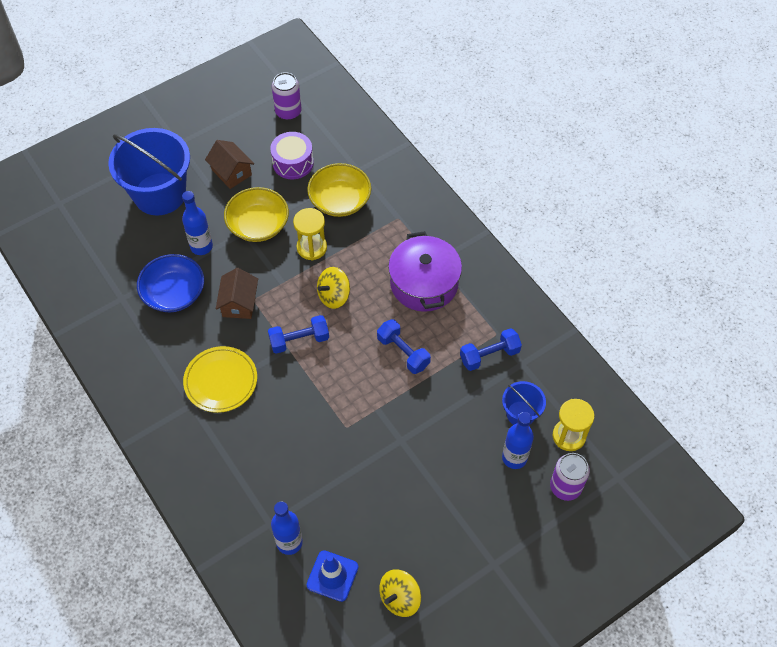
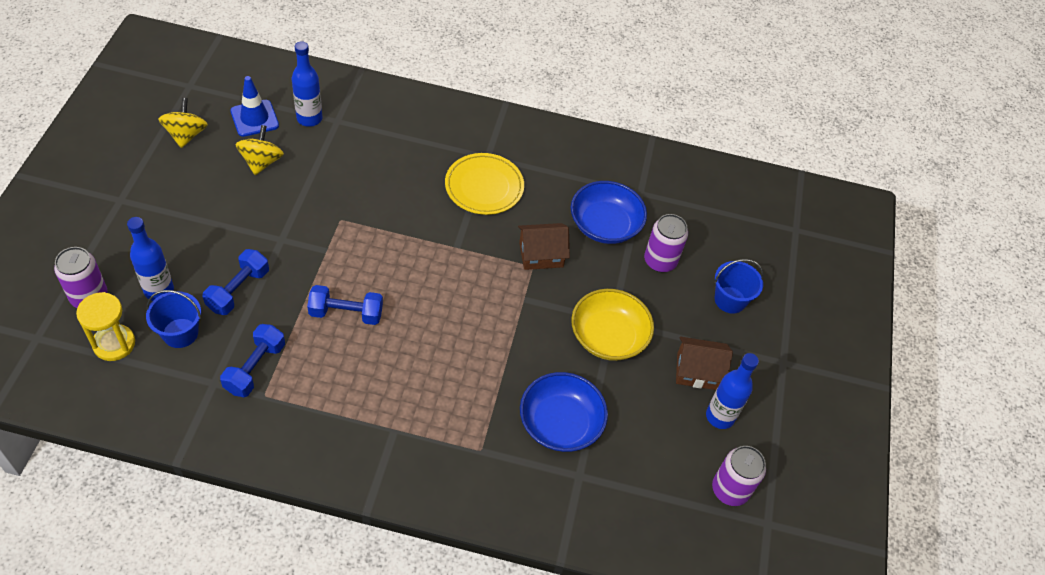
camera: 130 degrees right, 5 degrees down
blue bucket [108,128,190,216] -> blue bucket [714,259,764,314], size x0.49
blue bottle [182,191,213,255] -> blue bottle moved to [706,353,759,429]
brown house [216,268,258,319] -> brown house turned 60 degrees counterclockwise [518,223,570,270]
blue dumbbell [268,315,329,354] -> blue dumbbell moved to [202,249,269,315]
purple drum [270,132,314,179] -> none
yellow hourglass [293,208,327,260] -> none
yellow bowl [307,163,371,217] -> blue bowl [520,372,608,452]
yellow spinning top [317,267,350,309] -> yellow spinning top moved to [235,125,284,175]
purple pot [388,231,462,312] -> none
none -> purple can [644,214,688,272]

